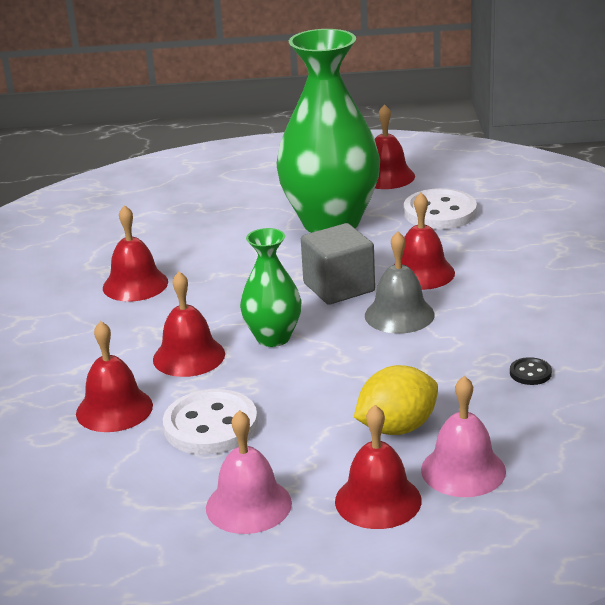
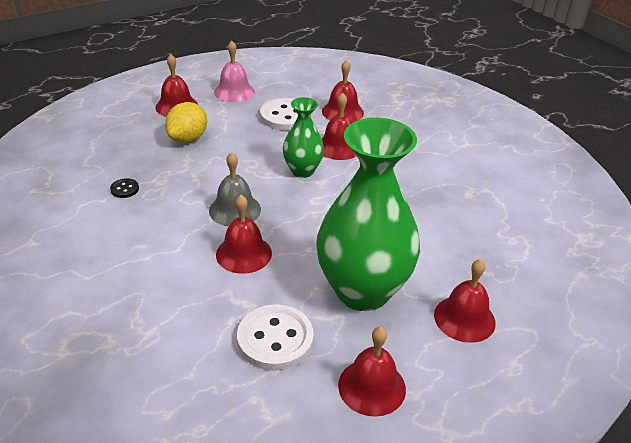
camera: 145 degrees right, 10 degrees up
red bell [103,205,168,302] -> red bell moved to [434,259,496,343]
grey cube [301,223,375,305] -> none
pink bell [421,376,506,497] -> none

